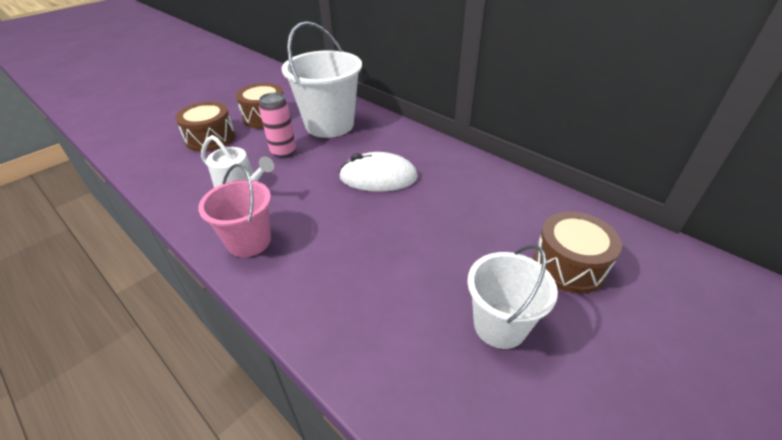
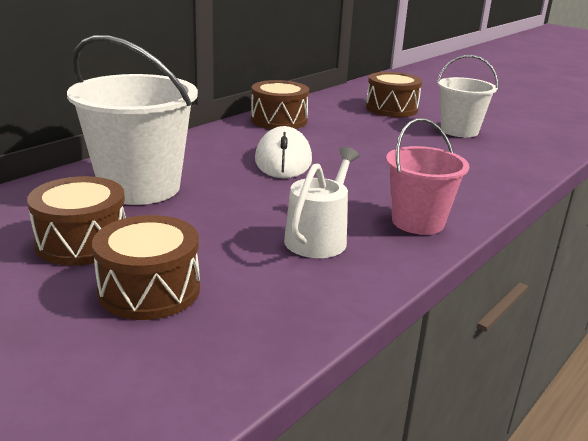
camera: 95 degrees left, 15 degrees down
pink can [259,93,296,158] -> none
none -> brown drum [251,80,309,129]

